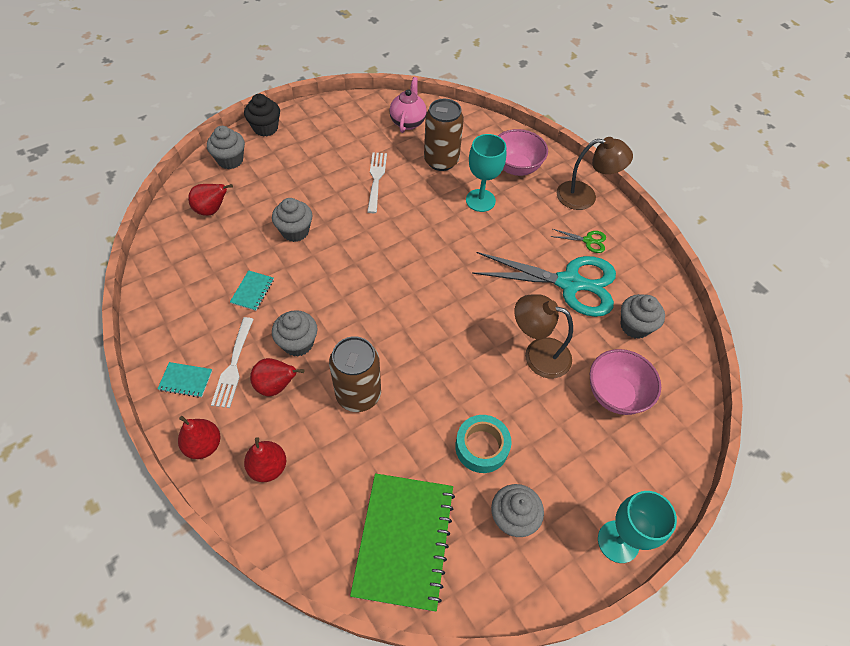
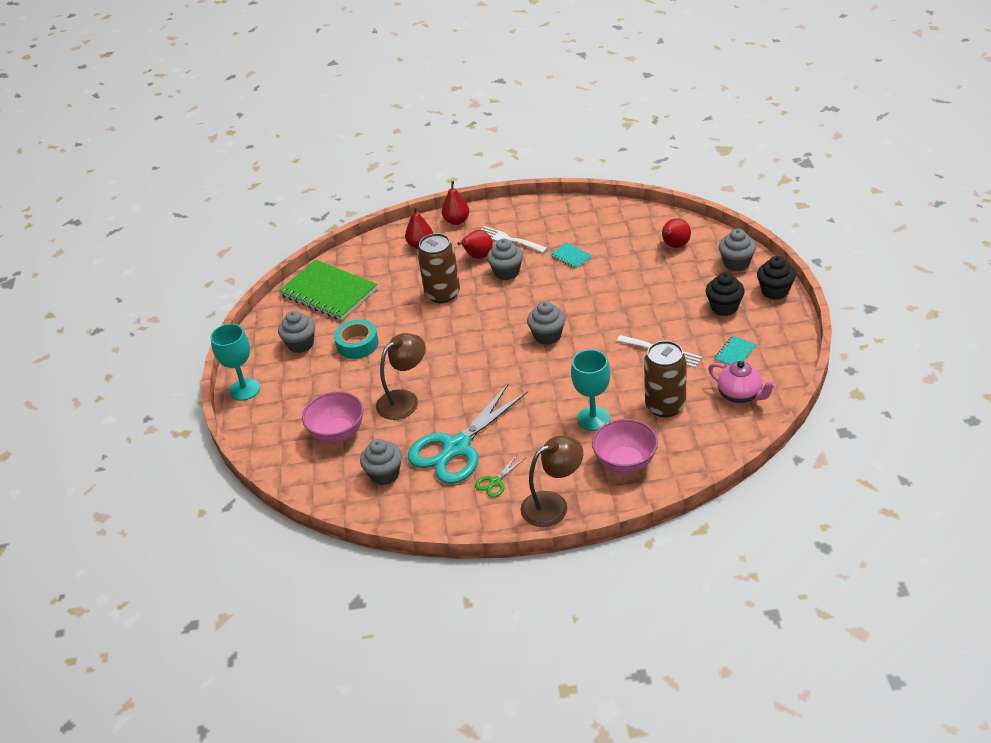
camera: 125 degrees right, 15 degrees down
turquoise notebook [158,362,212,398] -> turquoise notebook moved to [714,336,757,365]
grey cupcake [272,198,312,242] -> grey cupcake moved to [527,301,566,345]
brown lamp [557,137,633,210] -> brown lamp turned 150 degrees counterclockwise [520,436,583,527]
none -> black cupcake [706,272,745,316]

